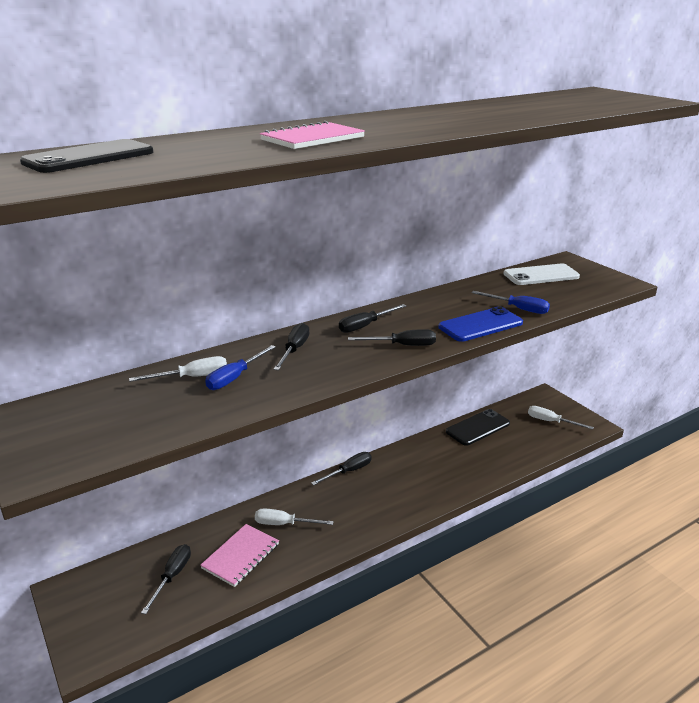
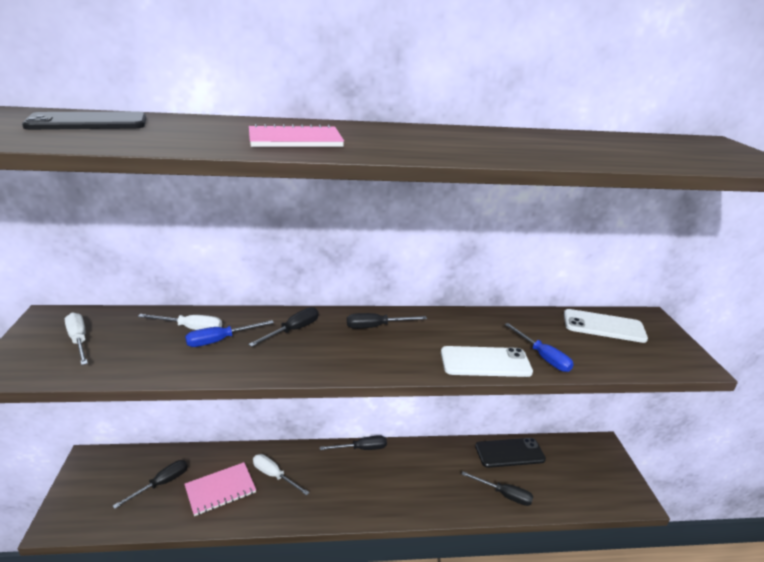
camera: 25 degrees right, 0 degrees up
black screwdriver [348,329,436,346] -> black screwdriver moved to [461,471,533,506]
blue phone [438,306,523,342] -> white phone [441,346,533,377]
white screwdriver [528,406,594,430] -> white screwdriver moved to [65,313,88,365]

